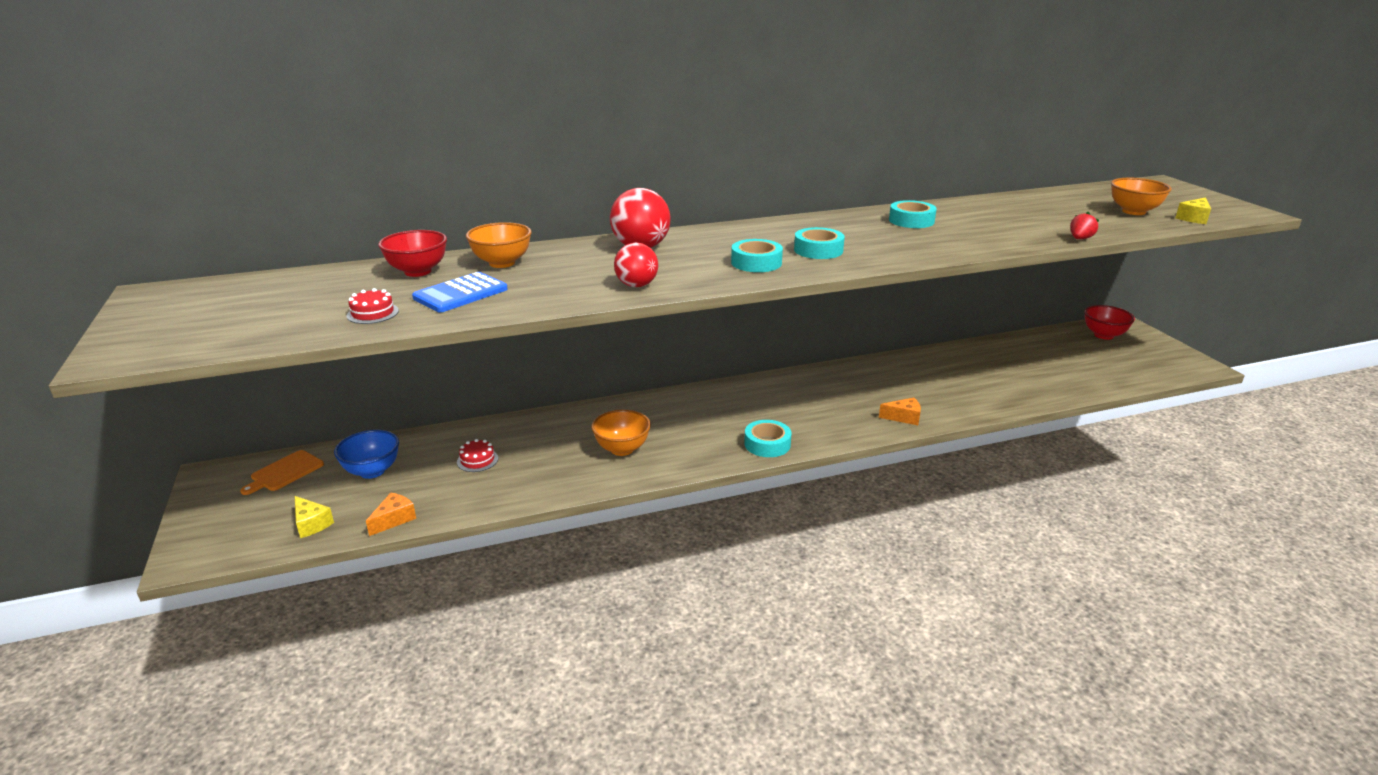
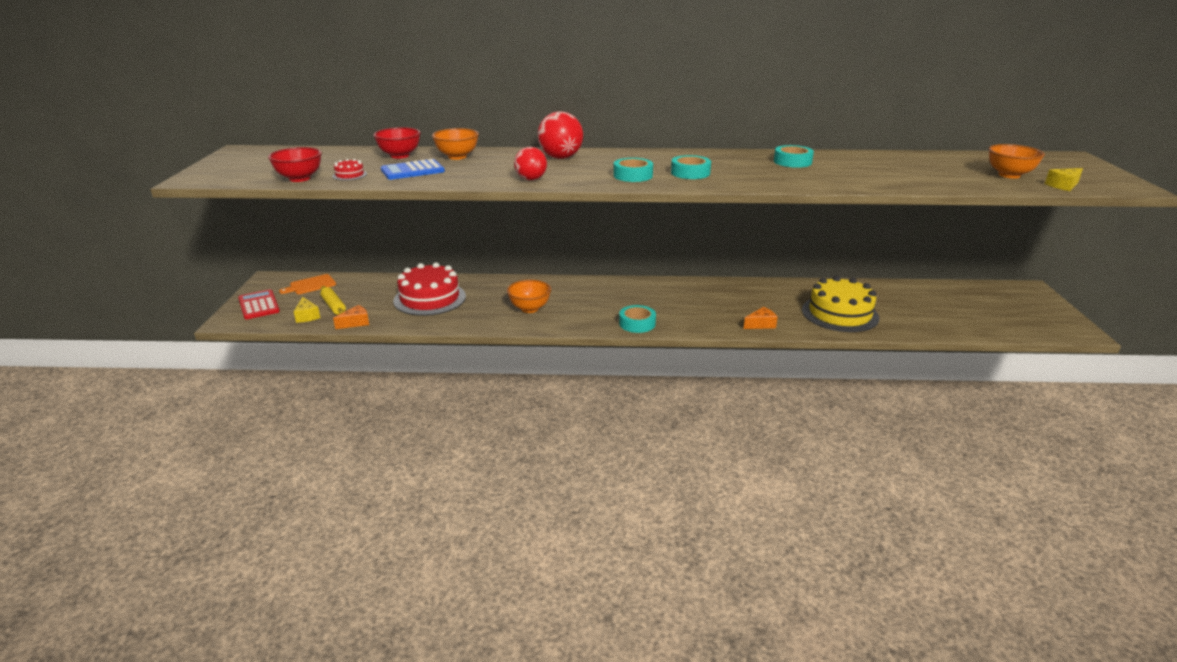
camera: 20 degrees right, 0 degrees up
blue bowl [334,430,399,479] -> none
red cake [457,439,498,472] -> red cake [393,262,466,316], size x2.44
orange cheese [879,398,921,425] -> orange cheese turned 45 degrees counterclockwise [744,307,778,329]
red strawberry [1070,212,1099,239] -> none
red bowl [1084,305,1135,340] -> red bowl moved to [268,147,322,182]
none -> red calculator [238,290,280,319]
none -> yellow rolling pin [320,286,346,315]
none -> yellow cake [802,276,879,332]

